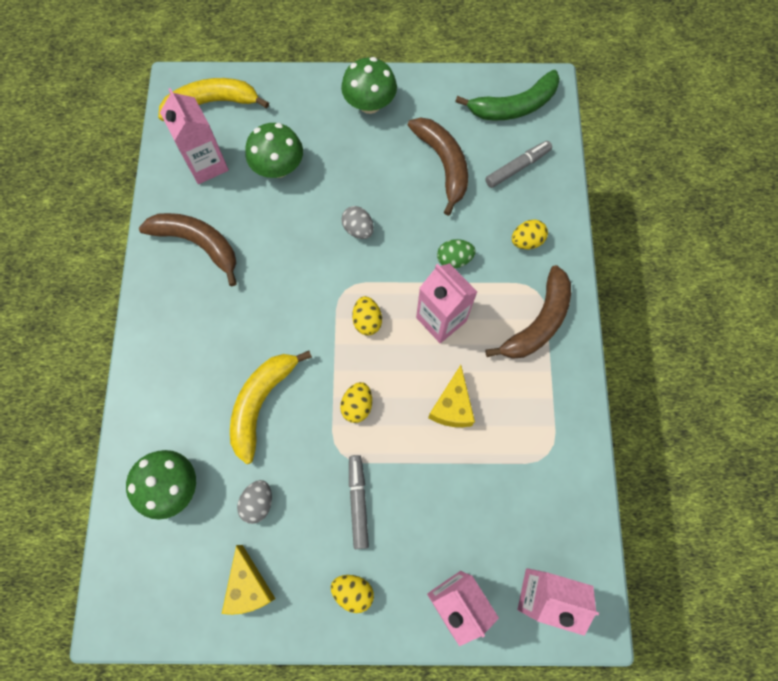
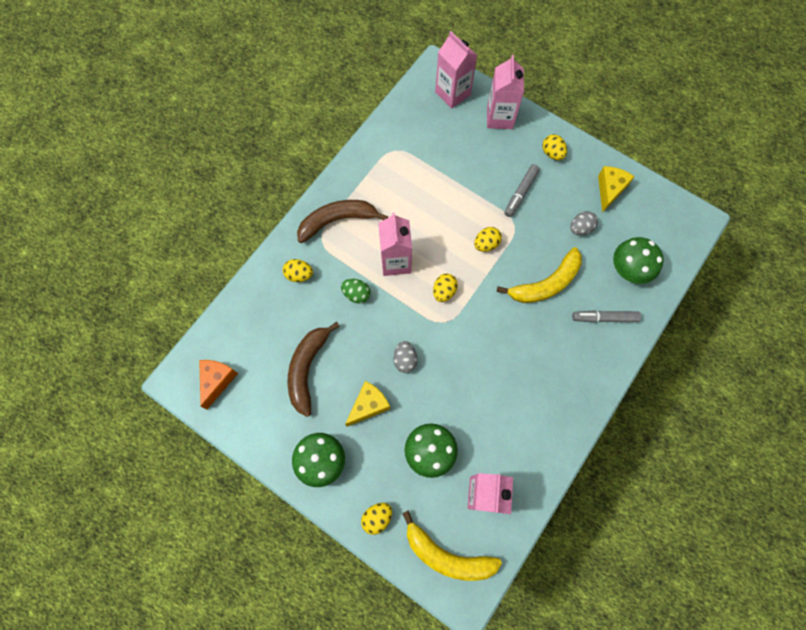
camera: 145 degrees left, 0 degrees up
brown banana [139,213,237,286] -> none
yellow cheese [428,365,475,427] -> yellow cheese moved to [345,381,390,427]
green banana [455,70,560,120] -> orange cheese [199,360,238,409]
grey marker [485,141,552,188] -> grey marker moved to [572,310,641,323]
none -> yellow egg [361,503,392,535]

